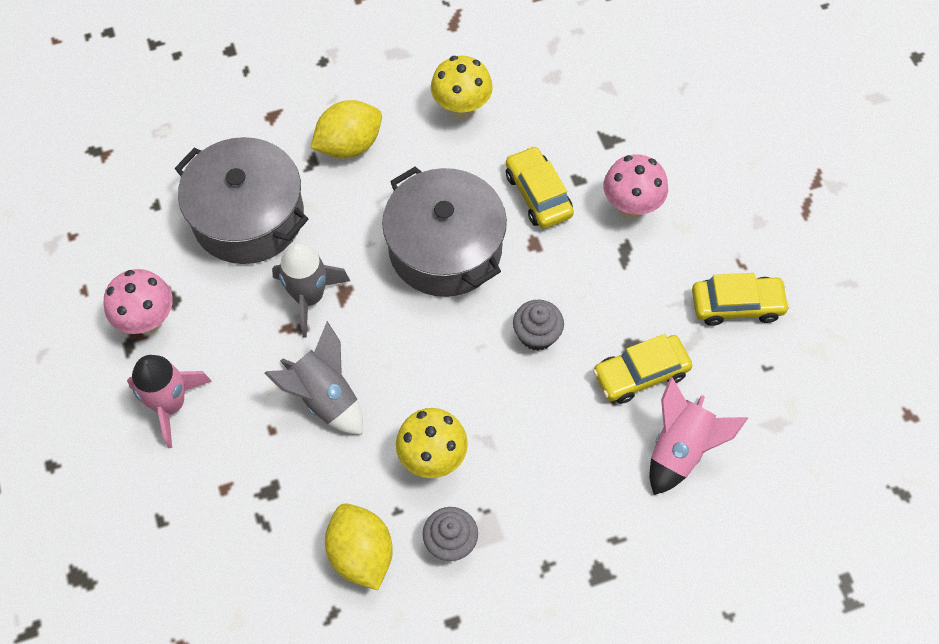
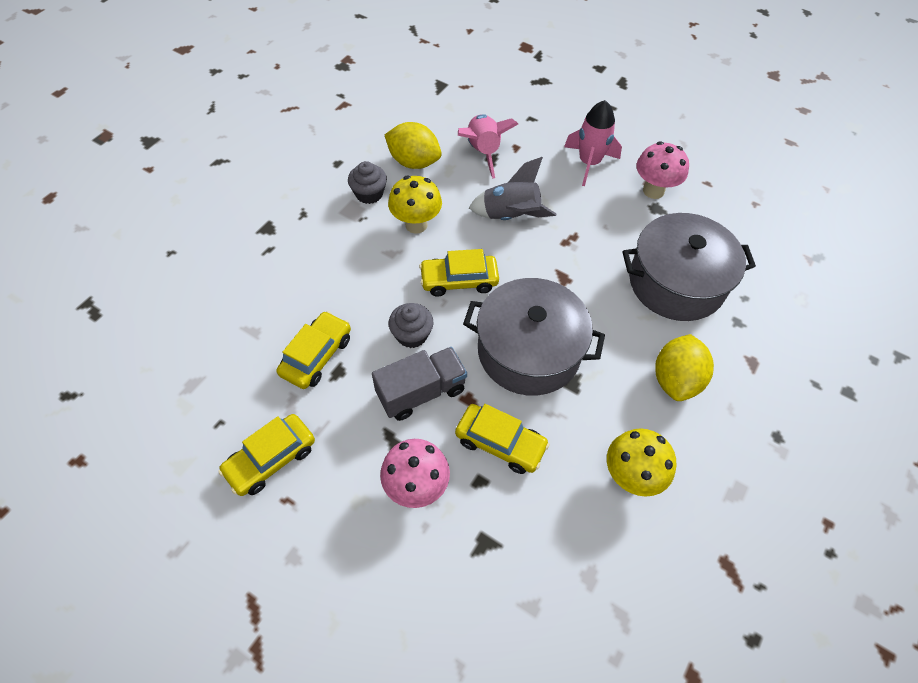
camera: 140 degrees right, 5 degrees down
grey rocket [272,243,350,338] -> none
pink rocket [650,376,748,495] -> pink rocket moved to [458,114,518,179]
none -> grey truck [372,347,467,421]
none -> yellow car [419,249,499,297]

